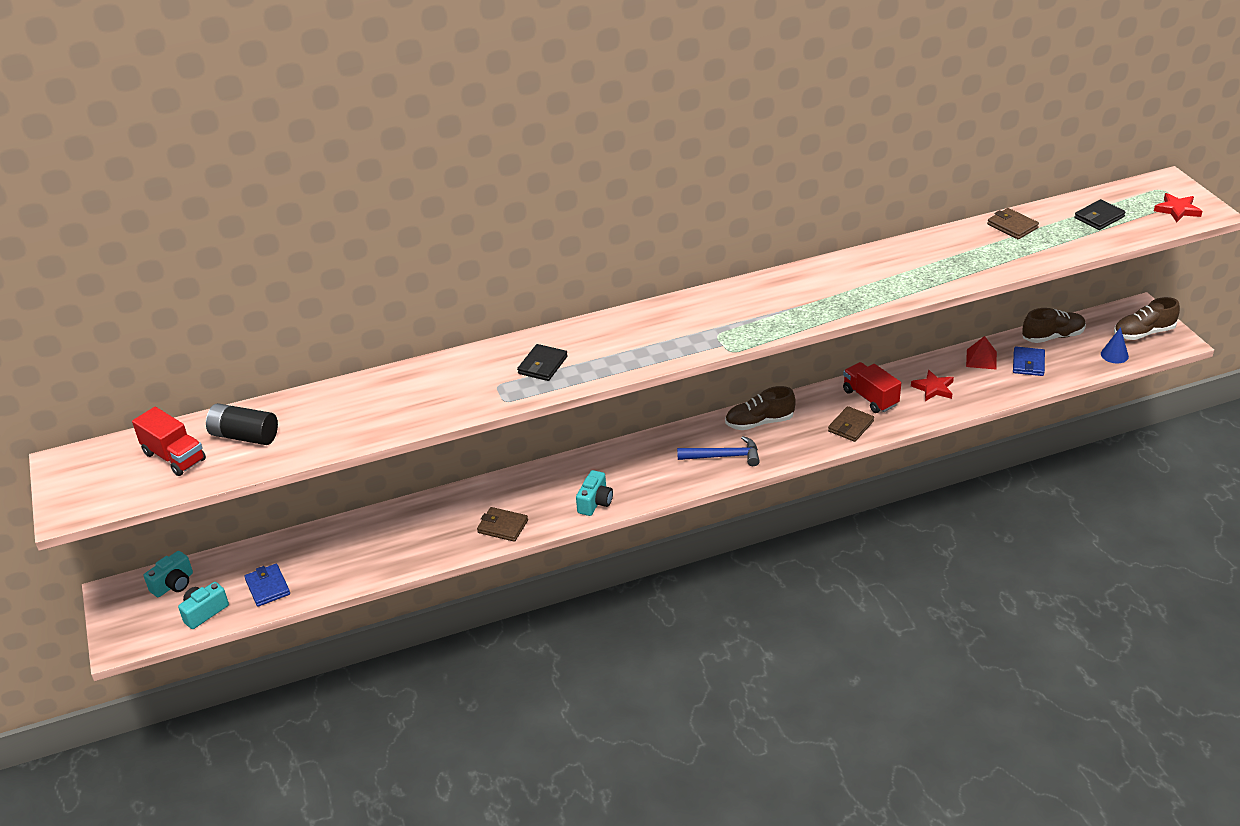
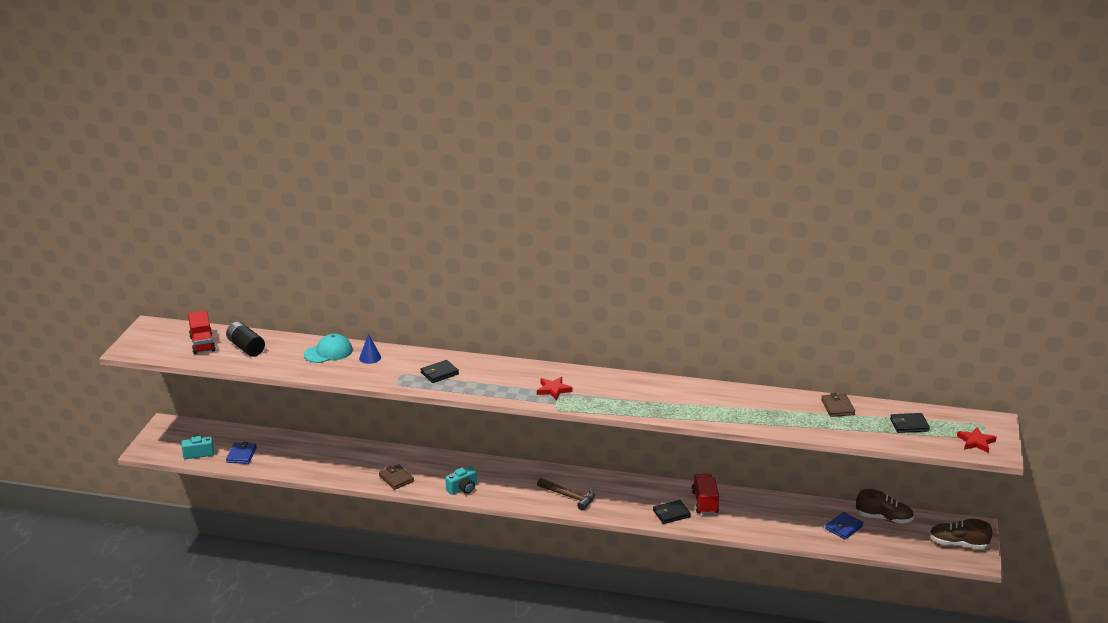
camera: 30 degrees right, 10 degrees down
turquoise camera [144,551,193,597] -> none
blue hammer [677,436,760,466] -> brown hammer [537,478,595,510]
brown shoe [725,386,796,430] -> none
brown wallet [828,406,874,442] -> black wallet [653,500,691,524]
red star [911,370,954,401] -> red star moved to [537,377,572,400]
red pyramid [966,336,997,369] -> none
blue cone [1101,327,1129,363] -> blue cone moved to [359,334,381,364]
none -> turquoise cap [304,334,353,363]

